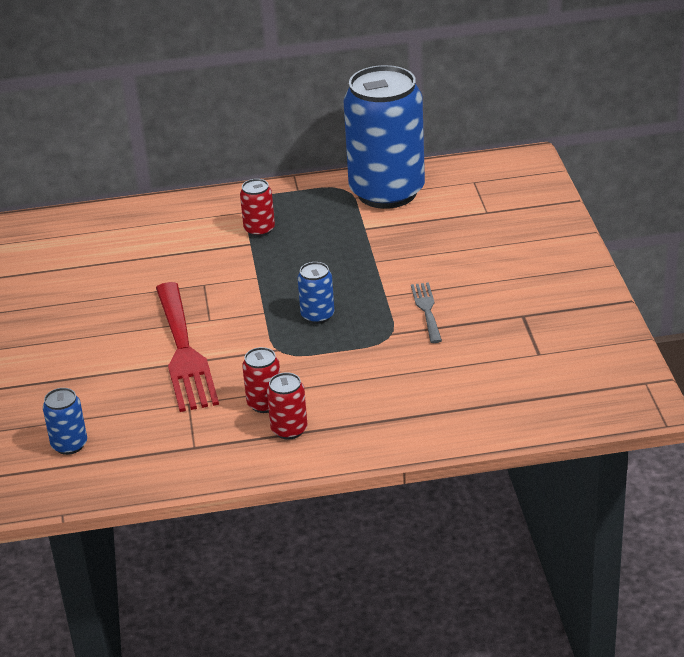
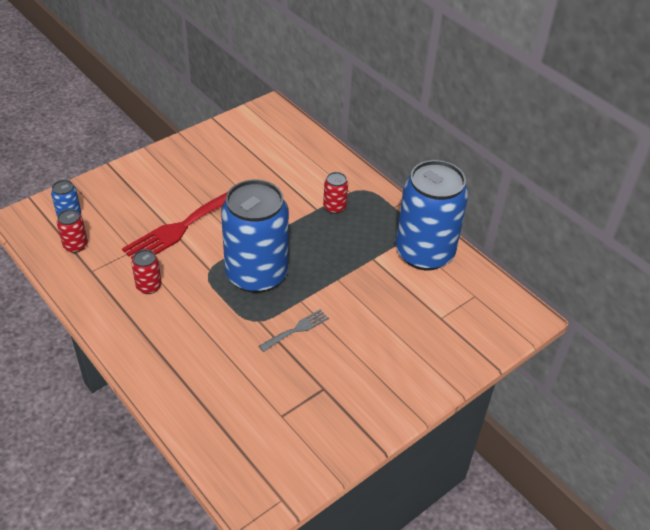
camera: 55 degrees right, 10 degrees up
red can [267,372,308,440] -> red can moved to [57,209,88,253]
blue can [298,262,334,324] -> blue can [221,180,289,293], size x2.48

